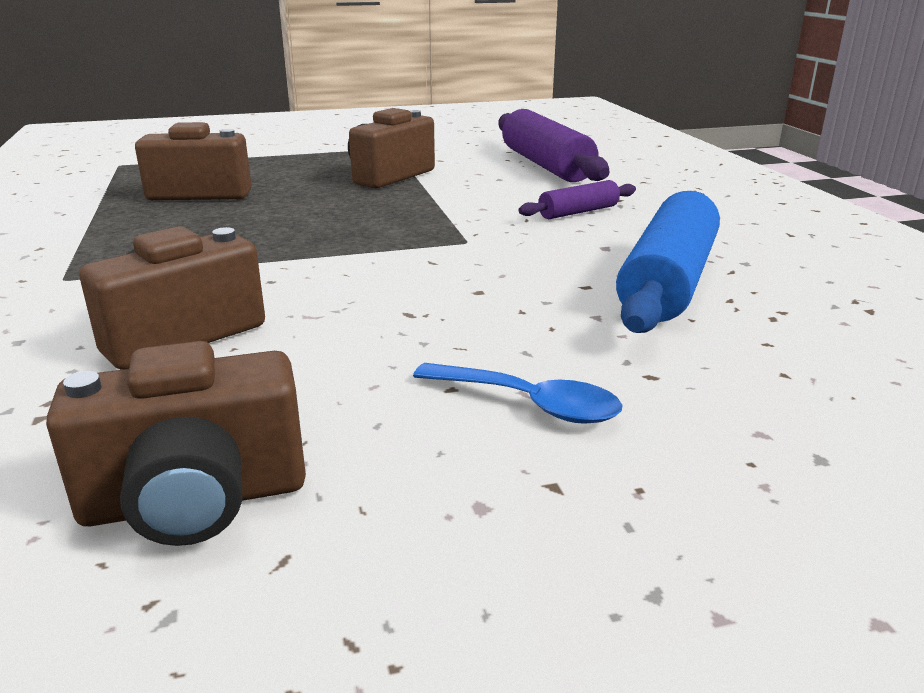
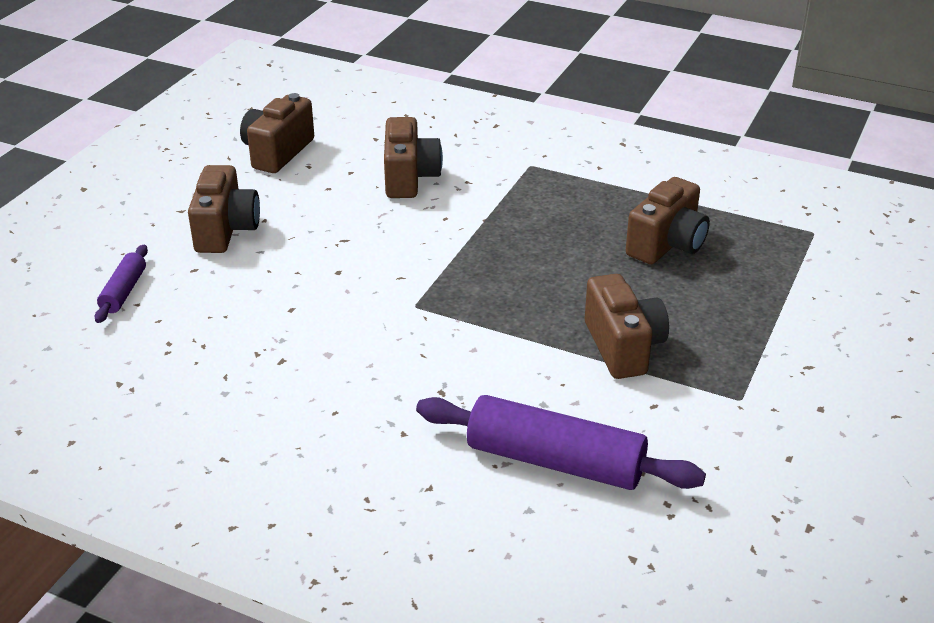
camera: 130 degrees right, 10 degrees up
blue spoon [413,363,623,424] -> brown camera [188,165,260,253]
purple rolling pin [518,180,636,219] -> purple rolling pin moved to [95,245,148,323]
blue rolling pin [616,191,720,333] -> none

